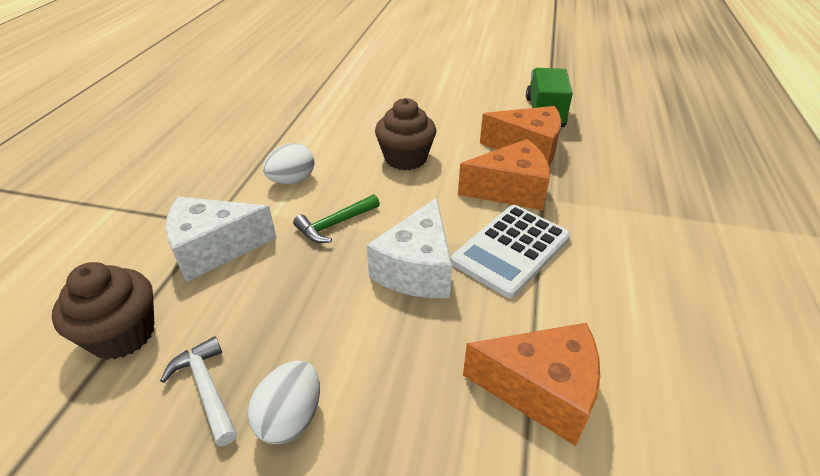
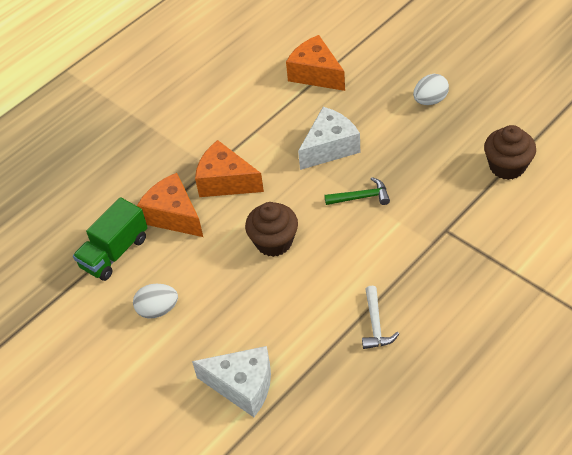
camera: 145 degrees left, 10 degrees up
white hammer [160,336,237,446] -> white hammer moved to [362,286,399,349]
white cheese [165,197,277,282] -> white cheese moved to [192,346,271,417]
white egg [263,143,314,184] -> white egg moved to [133,284,178,318]
white calculator [451,205,571,298] -> none

